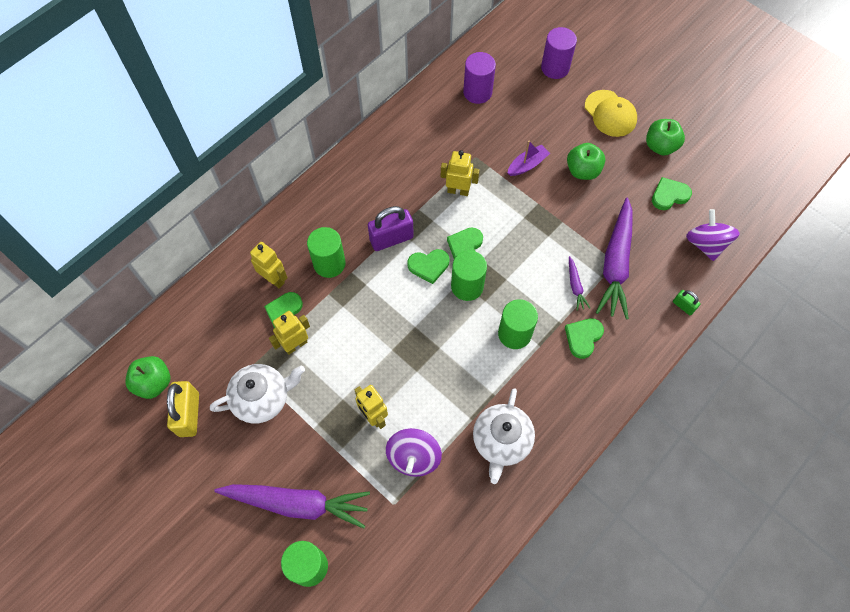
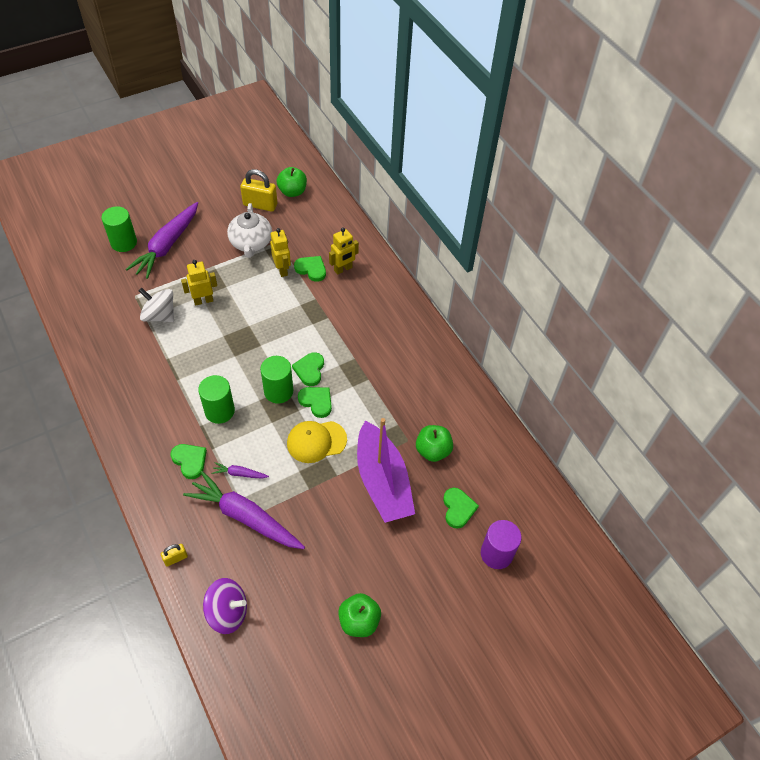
camera: 105 degrees right, 10 degrees down
green cylinder [307,227,346,278] -> none
purple padlock [368,206,414,251] -> none
purple spinning top [386,428,442,477] -> white spinning top [139,288,174,322]
yellow robot [441,150,480,196] -> none
purple cylinder [463,52,496,104] -> none
white teapot [473,388,535,484] -> none
purple boat [508,140,550,176] -> purple boat [357,418,415,523], size x2.22
green apple [567,143,605,180] -> green apple moved to [416,425,453,462]
yellow cap [585,90,637,137] -> yellow cap moved to [287,421,347,463]
green heart [652,177,692,210] -> green heart moved to [443,488,479,529]
green padlock [673,290,701,316] -> yellow padlock [161,544,188,567]

